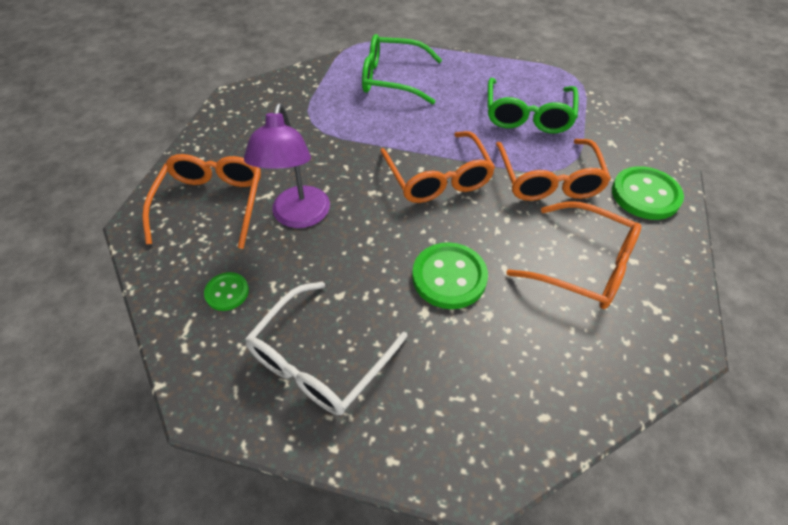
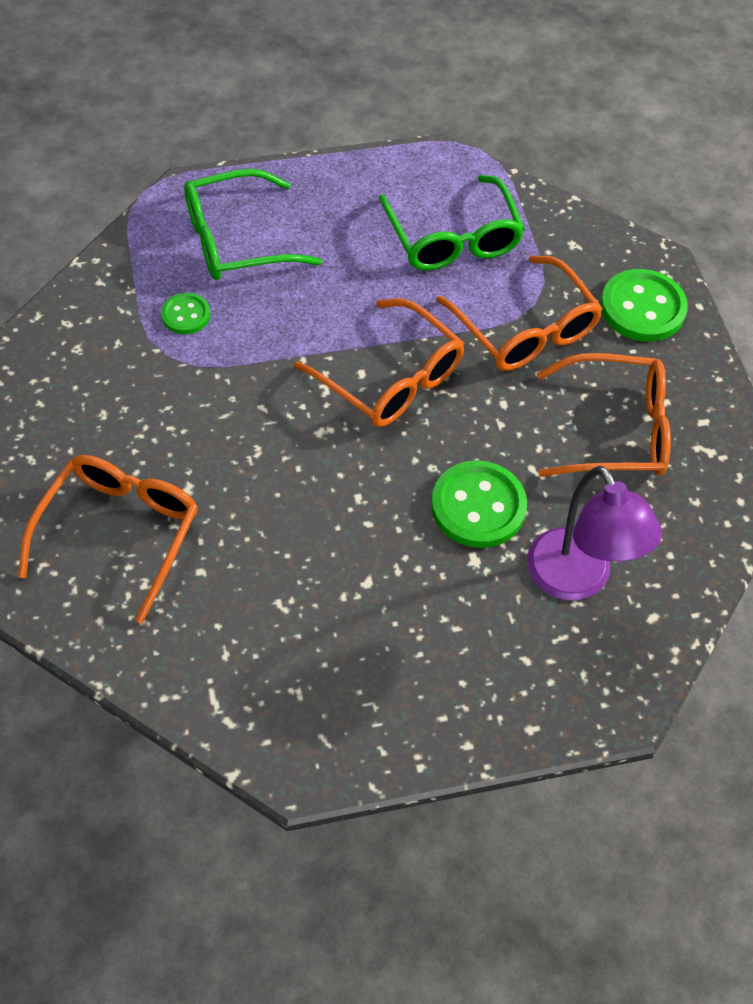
camera: 30 degrees left, 5 degrees up
orange glasses [142,154,261,249] -> orange glasses turned 45 degrees clockwise [18,455,198,623]
green button [204,272,249,311] -> green button moved to [161,293,210,334]
purple lamp [244,103,330,228] -> purple lamp moved to [527,466,662,600]
white glasses [245,282,407,415] -> none

